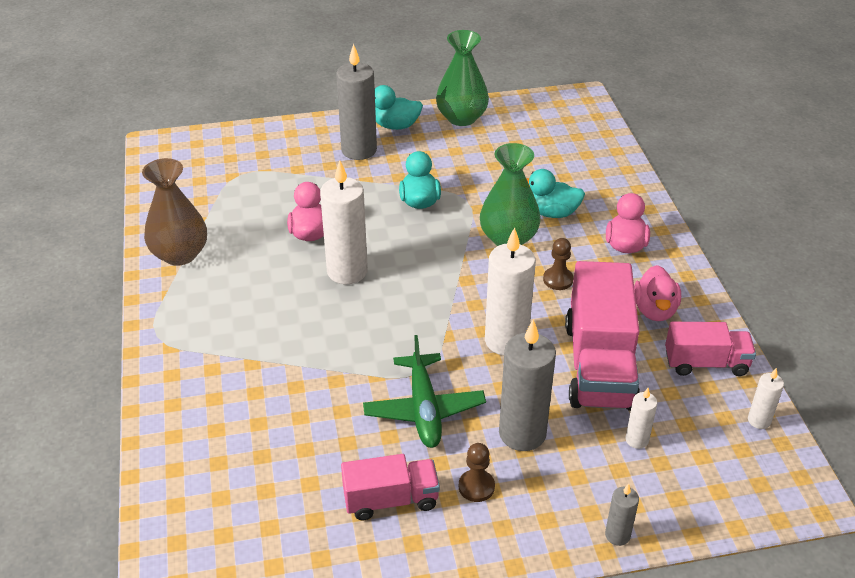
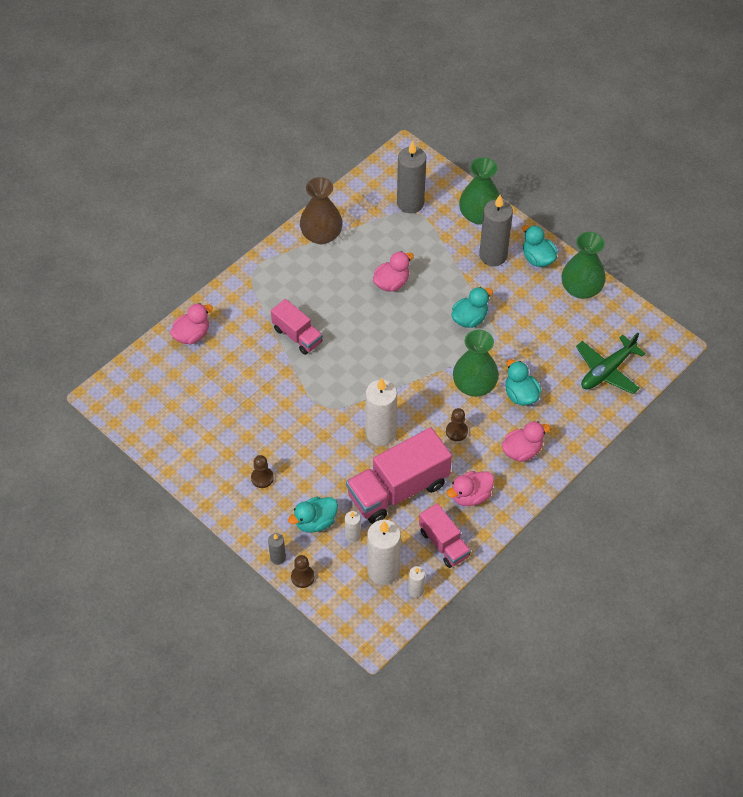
camera: 55 degrees right, 15 degrees up
white candle [320,160,368,284] -> white candle moved to [367,520,401,585]
pink truck [341,454,440,520] -> pink truck moved to [271,299,323,355]
green plane [363,335,486,448] -> green plane moved to [576,333,646,394]
grey candle [499,319,556,451] -> grey candle moved to [397,141,426,213]
none -> pink duck [170,303,213,344]
none -> turquoise duck [288,497,338,533]
none -> brown pawn [291,555,315,588]
none -> green vase [459,157,500,225]

